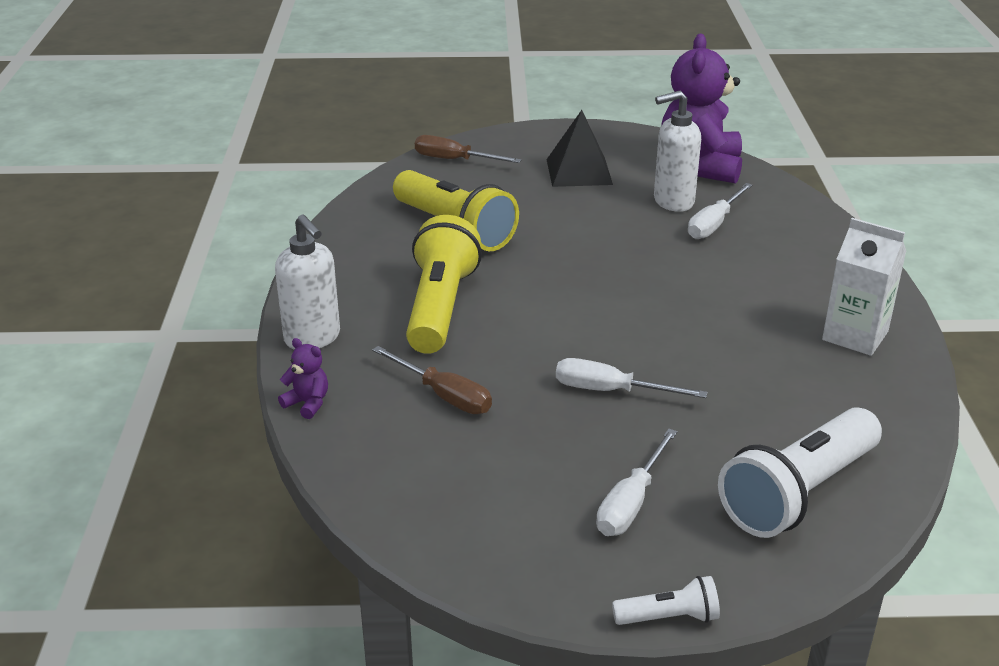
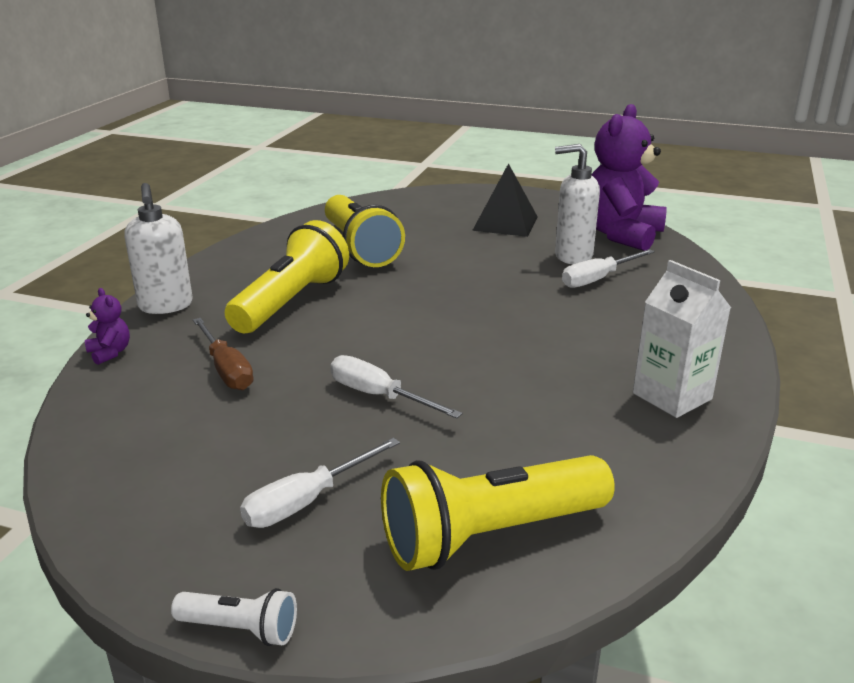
camera: 20 degrees right, 5 degrees down
brown screwdriver [415,135,522,163] -> none
white flashlight [718,407,882,538] -> yellow flashlight [381,455,615,571]

